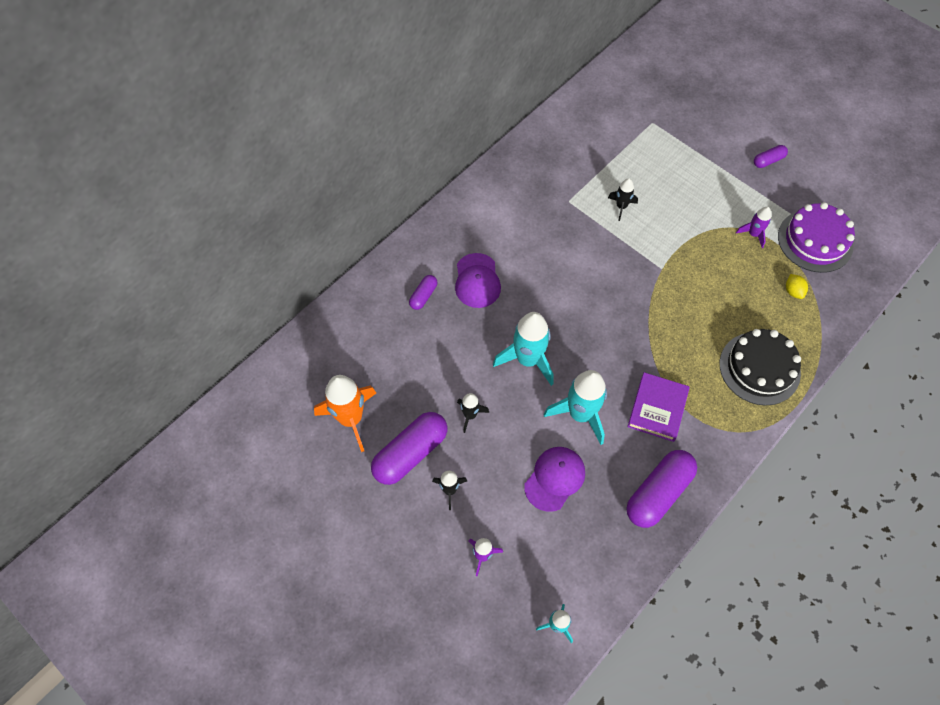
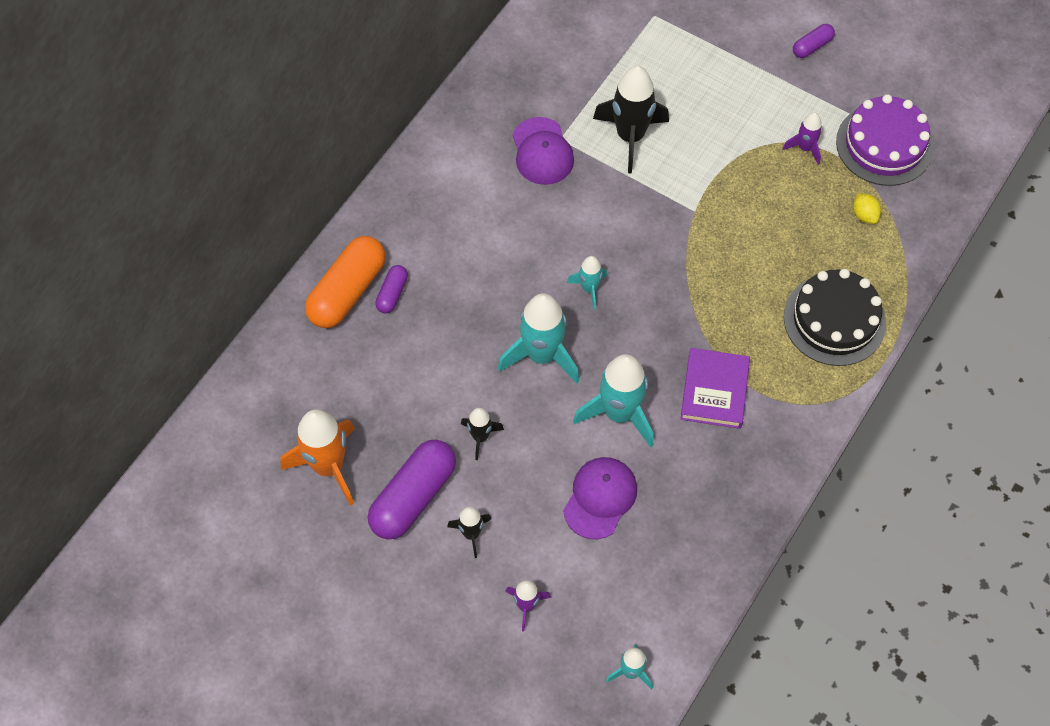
camera: 10 degrees left, 0 degrees up
purple cap [455,253,501,308] -> purple cap moved to [513,117,574,185]
black rocket [608,178,638,221] -> black rocket [593,66,669,173], size x1.91
purple capsule [626,450,697,528] -> none
none -> orange capsule [305,236,386,328]
none -> turquoise rocket [567,256,608,310]

